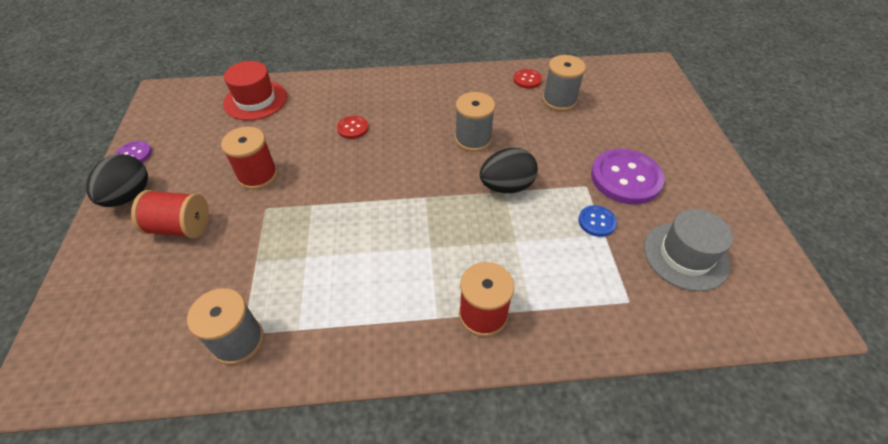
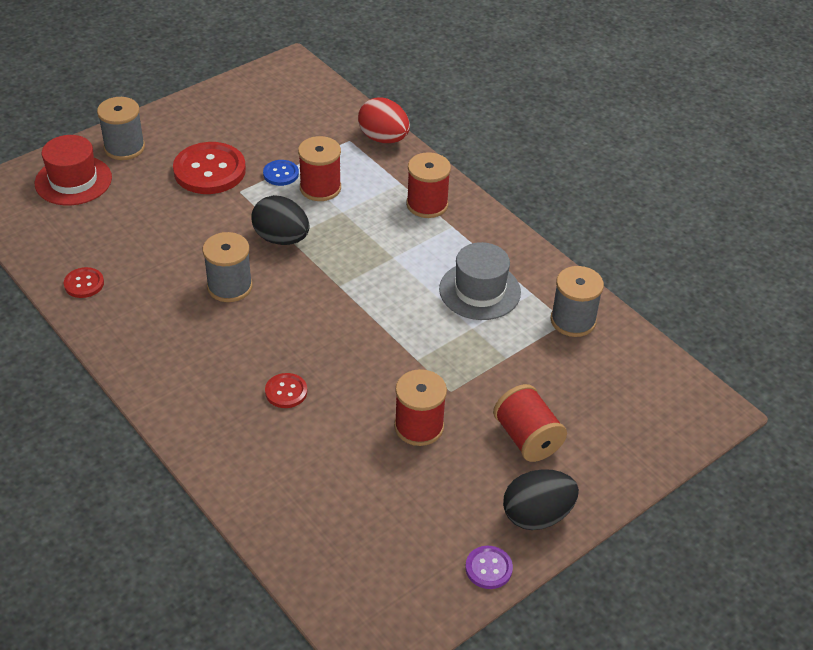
camera: 125 degrees left, 5 degrees down
red hat [223,61,287,120] -> red hat moved to [35,135,112,205]
grey spool [542,55,586,111] -> grey spool moved to [97,97,145,160]
purple button [591,149,665,205] -> red button [173,142,246,194]
grey hat [644,209,733,291] -> grey hat moved to [439,242,521,320]
none -> red spool [298,136,341,201]
none -> red egg [358,97,410,143]

